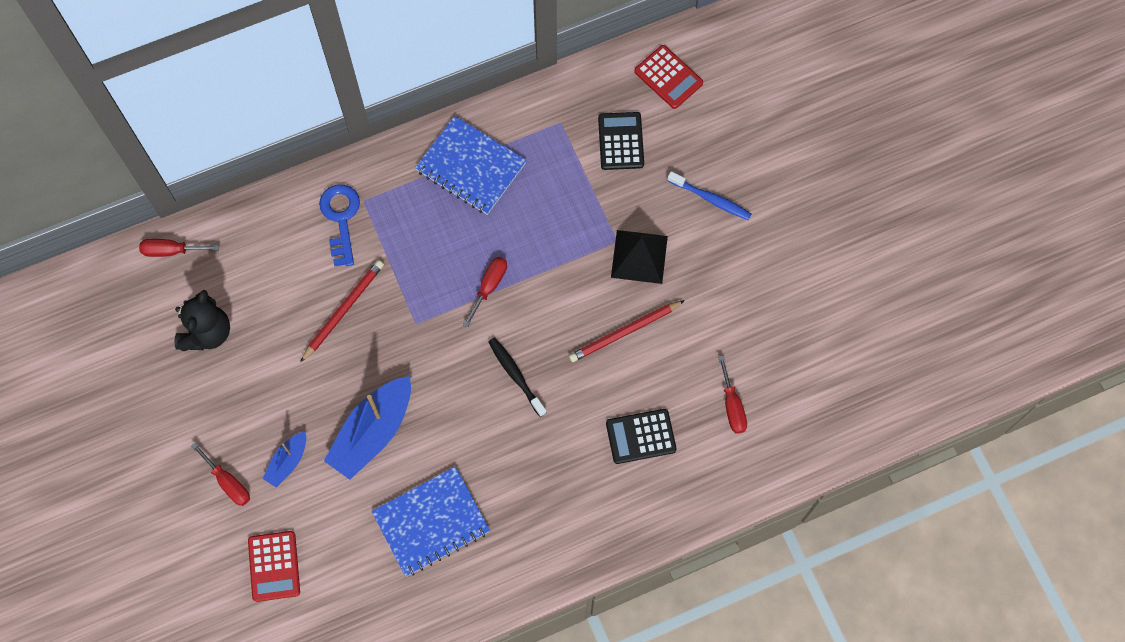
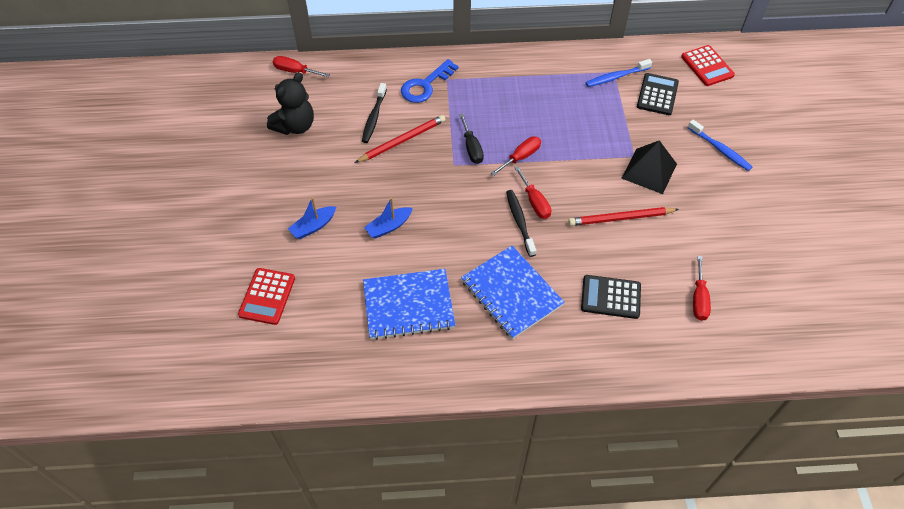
camera: 20 degrees right, 15 degrees down
red screwdriver [191,443,250,506] -> red screwdriver moved to [515,166,551,219]
blue key [319,184,360,266] -> blue key turned 150 degrees counterclockwise [401,59,458,103]
blue boat [324,376,411,480] -> blue boat [364,197,413,239], size x0.52
blue notebook [415,116,527,215] -> blue notebook moved to [461,246,565,339]
none -> black toothbrush [362,83,387,143]
none -> black screwdriver [459,114,484,164]
none -> blue toothbrush [585,59,652,87]

